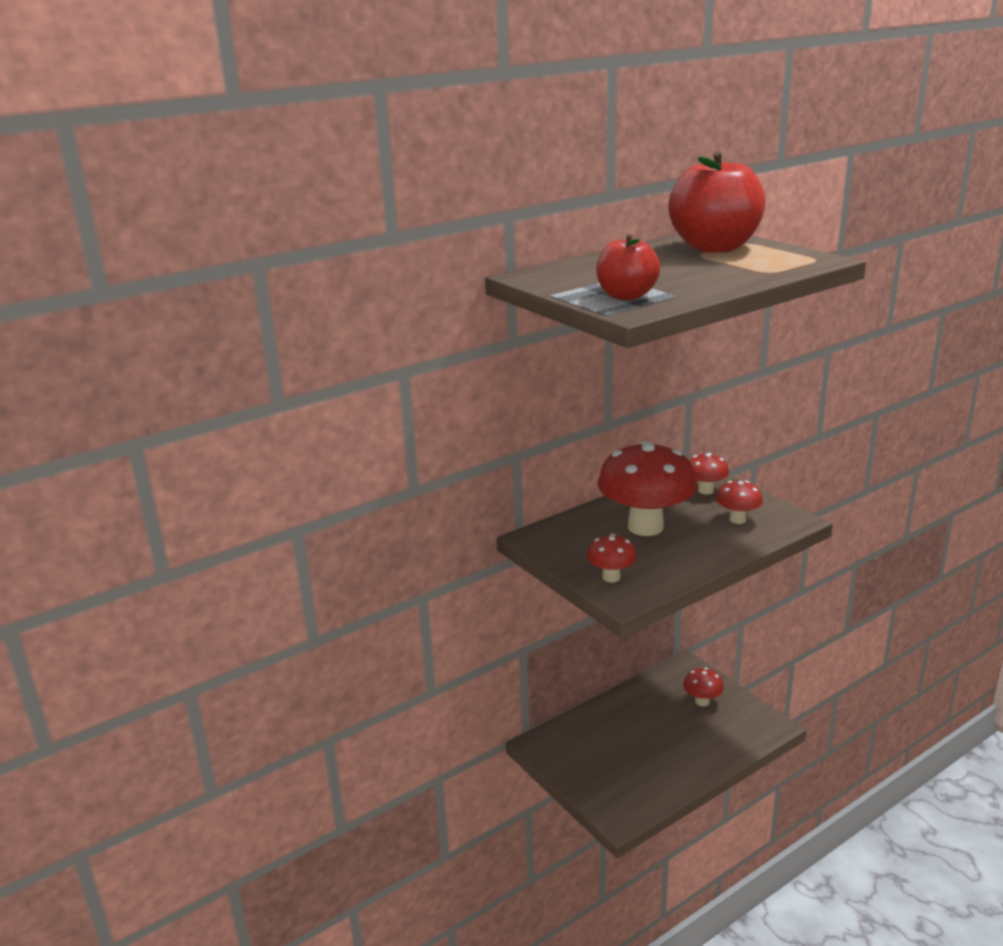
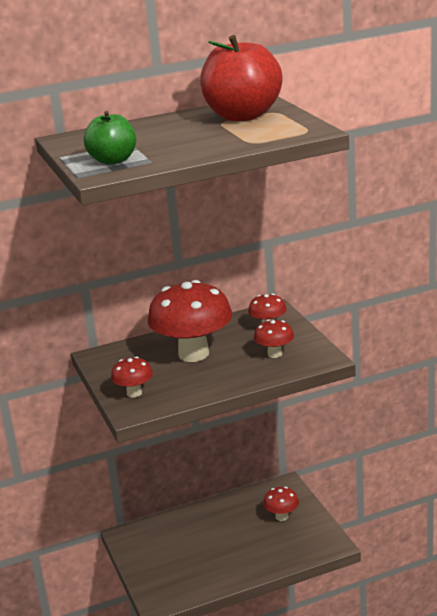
camera: 15 degrees right, 0 degrees up
red apple [596,234,661,300] -> green apple [84,111,136,165]

